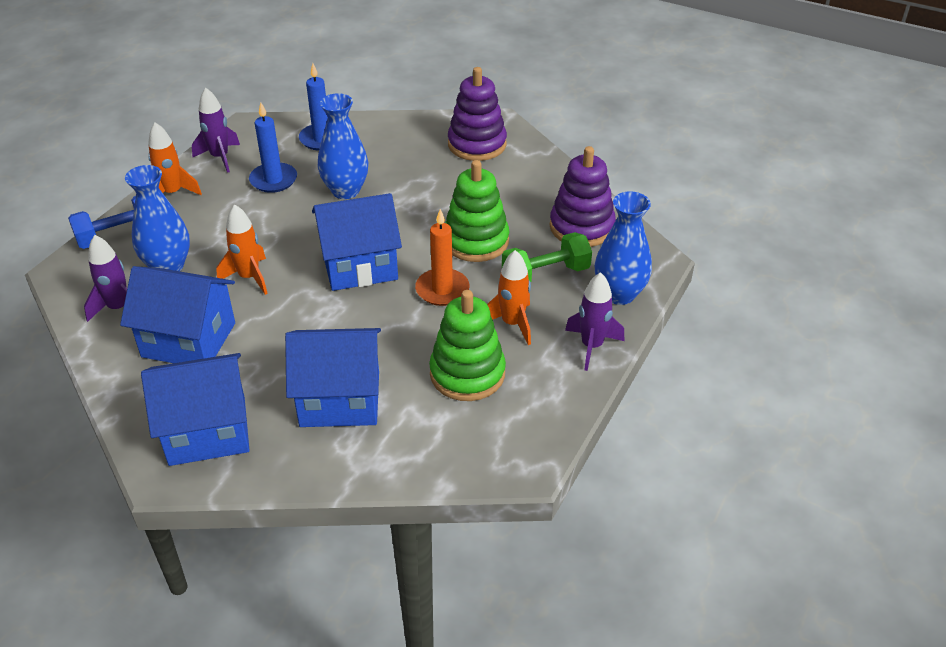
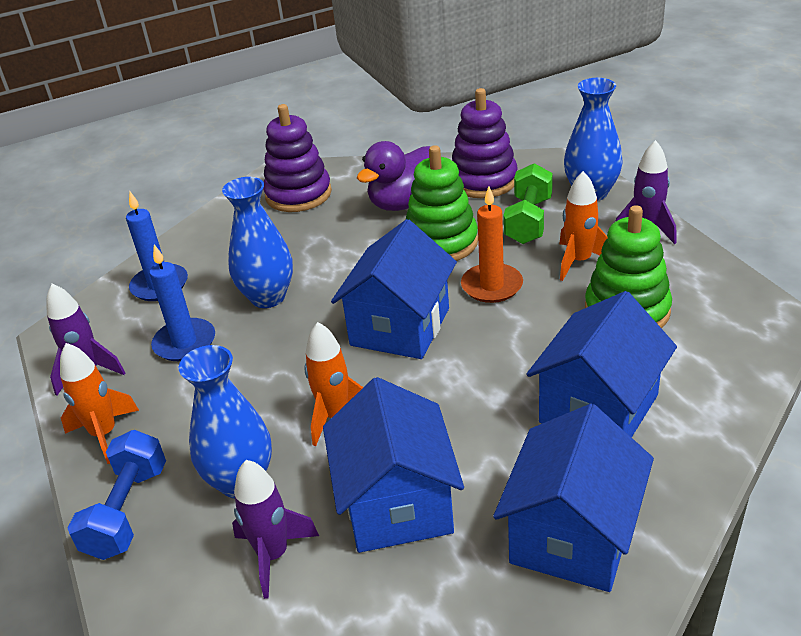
camera: 50 degrees left, 5 degrees down
blue house [120,266,235,363] -> blue house turned 60 degrees counterclockwise [323,377,464,553]
none -> purple duck [357,141,430,211]

